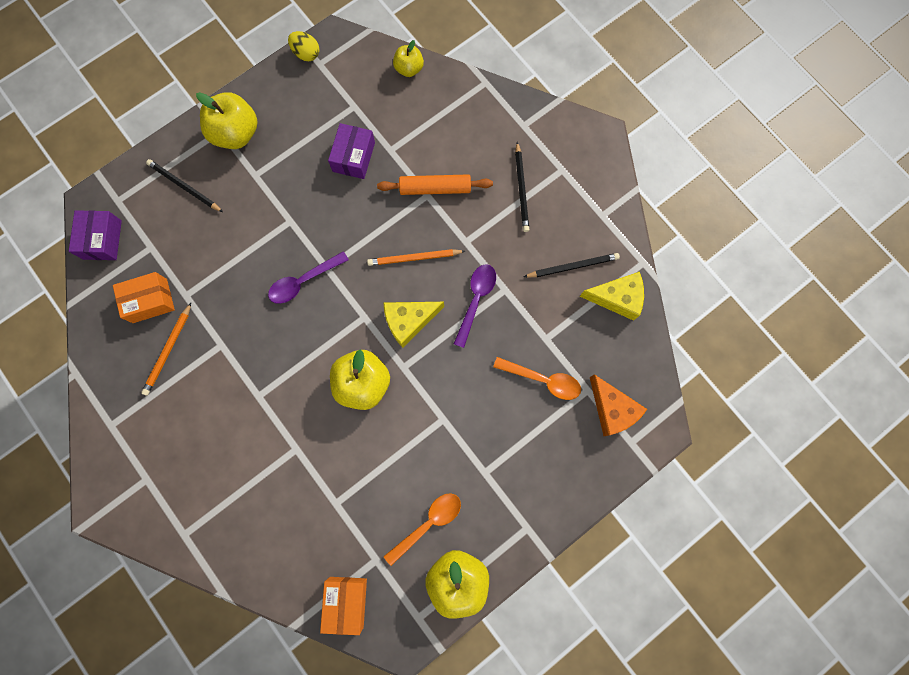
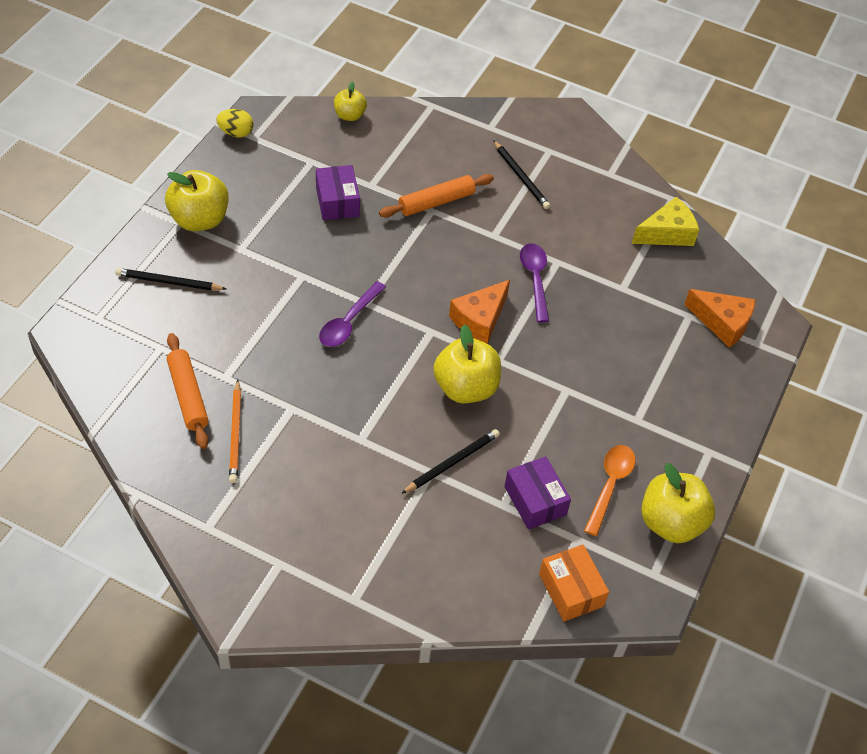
camera: 30 degrees left, 25 degrees down
purple box [69,210,122,260] -> purple box moved to [504,456,571,530]
orange box [113,272,175,323] -> orange rolling pin [167,333,208,449]
orange pencil [367,249,465,266] -> none
yellow cheese [384,302,444,348] -> orange cheese [449,280,510,344]
orange spoon [493,357,581,400] -> none
black pencil [524,253,620,277] -> black pencil moved to [401,429,500,494]

